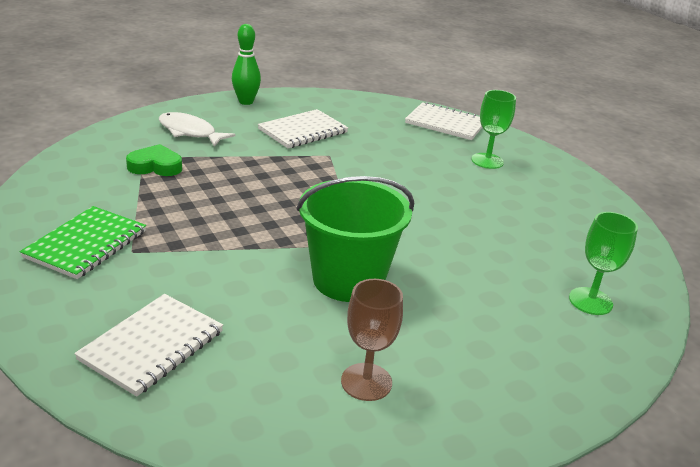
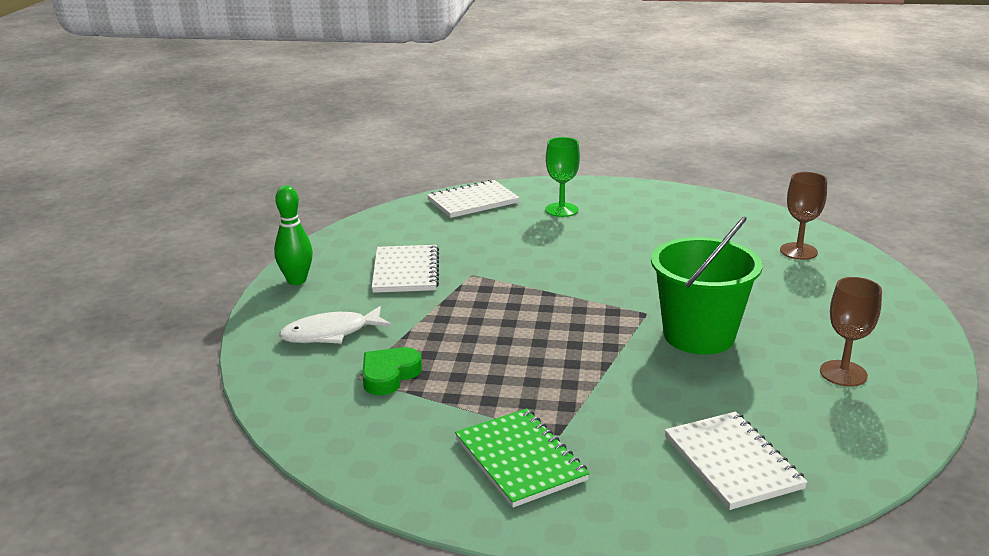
camera: 50 degrees left, 5 degrees down
green goblet [569,212,638,315] -> brown goblet [780,172,827,260]

